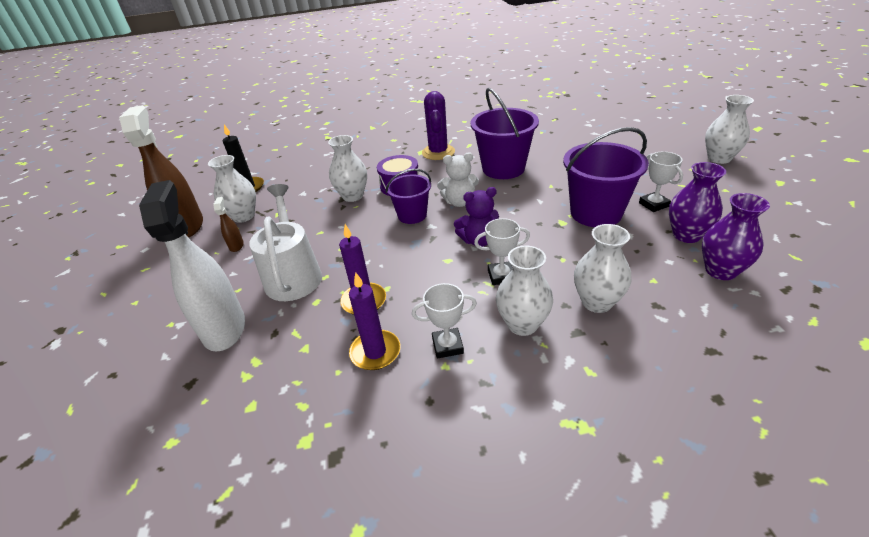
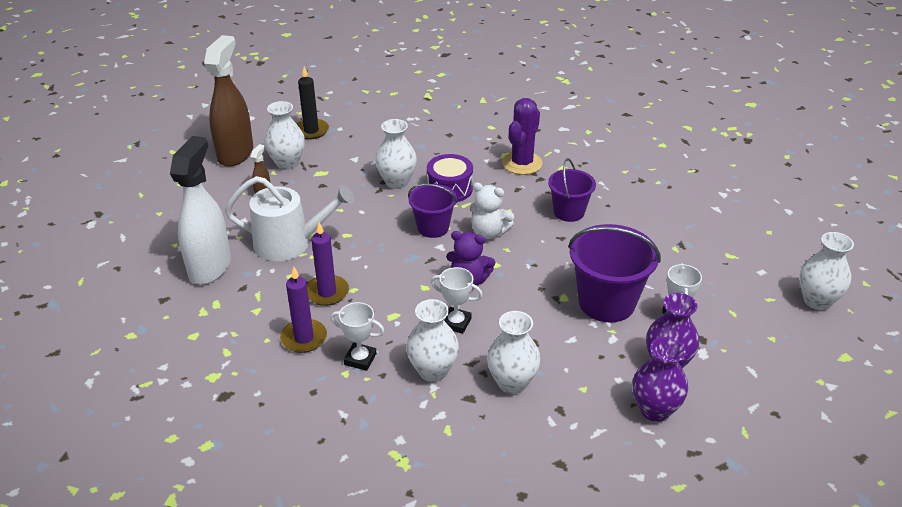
camera: 25 degrees right, 0 degrees up
white watering can [249,184,322,301] -> white watering can turned 75 degrees clockwise [225,176,354,261]
purple bucket [471,88,539,179] -> purple bucket [548,158,596,222], size x0.61

